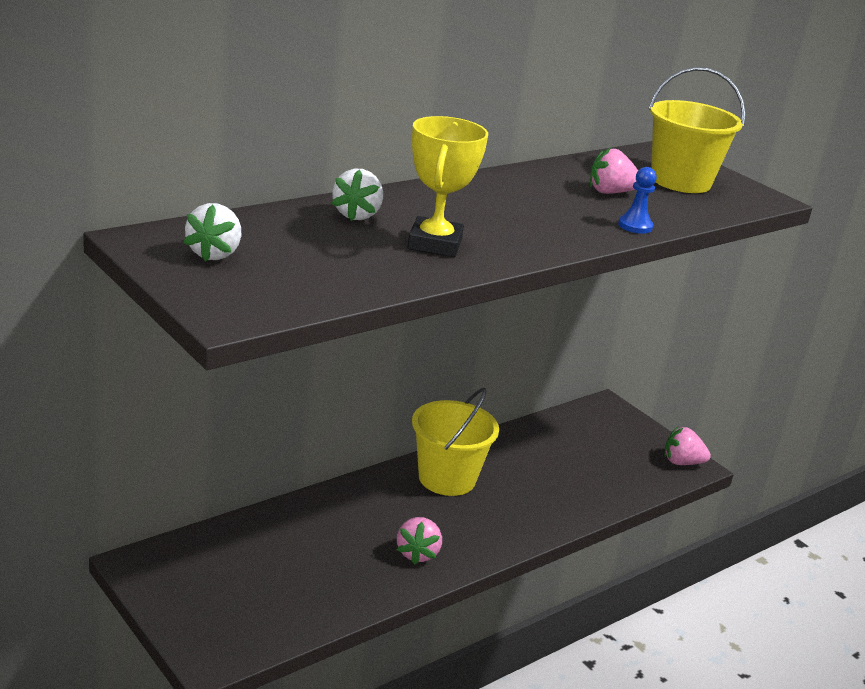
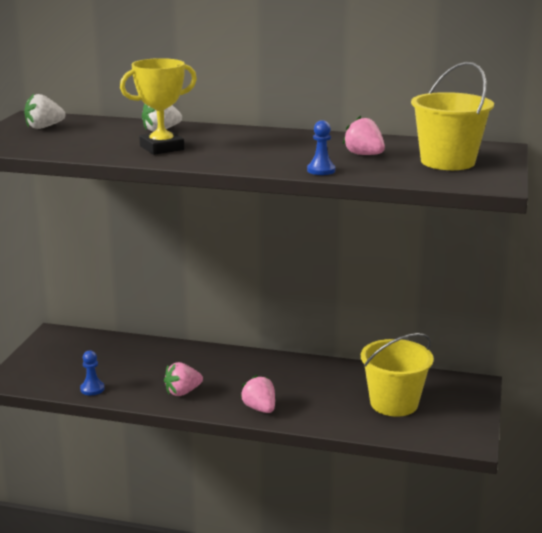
camera: 55 degrees right, 5 degrees down
yellow bucket [412,388,499,496] -> yellow bucket moved to [361,333,434,417]
pink strawberry [664,427,711,465] -> pink strawberry moved to [240,375,275,413]
none -> blue pawn [80,350,105,395]

